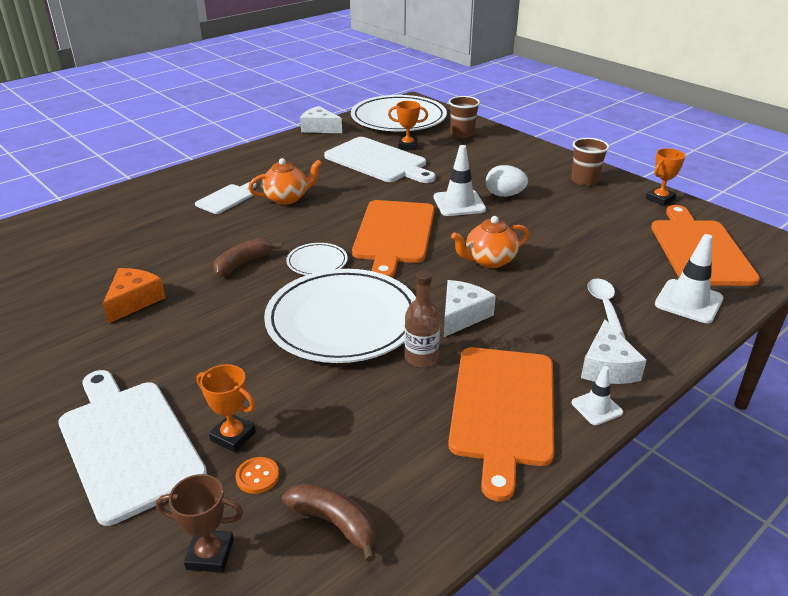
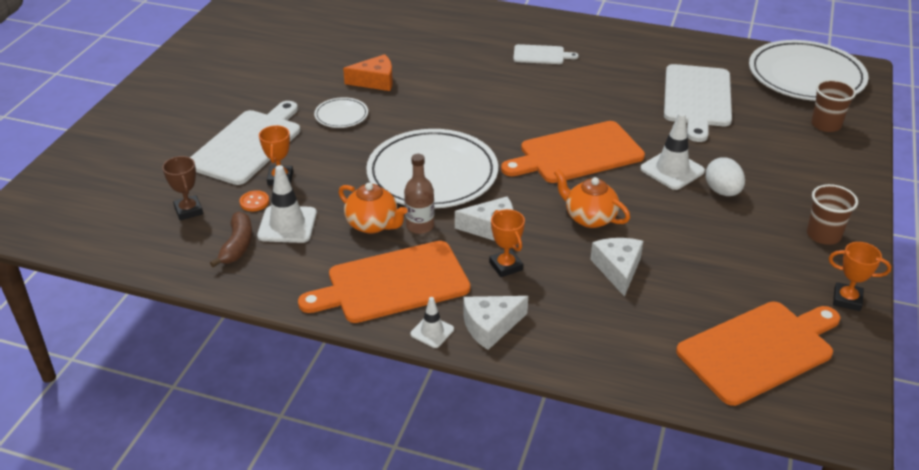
camera: 60 degrees right, 5 degrees up
brown banana [213,238,281,276] -> none
orange teapot [248,158,322,205] -> orange teapot moved to [338,183,408,234]
white plate [286,243,348,275] -> white plate moved to [314,97,368,128]
white cheese [300,106,342,133] -> white cheese moved to [590,238,643,297]
orange trophy [388,101,428,150] -> orange trophy moved to [489,209,525,277]
white spoon [587,279,626,339] -> none
white traffic cone [655,234,723,323] -> white traffic cone moved to [257,165,317,243]

